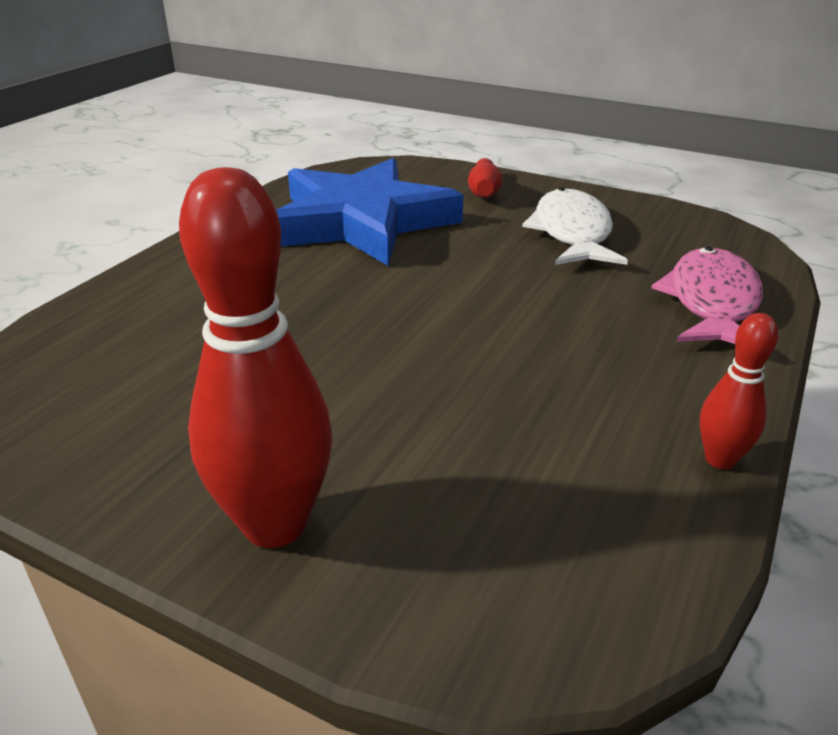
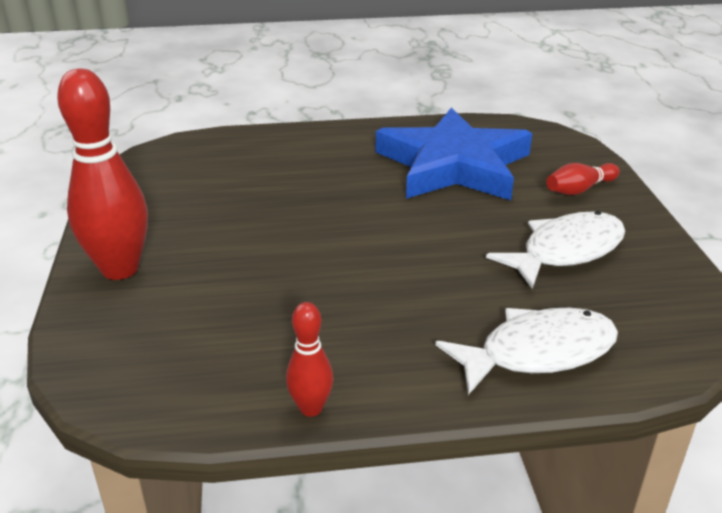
camera: 55 degrees right, 0 degrees up
pink fish [651,247,763,344] -> white fish [435,308,618,395]

